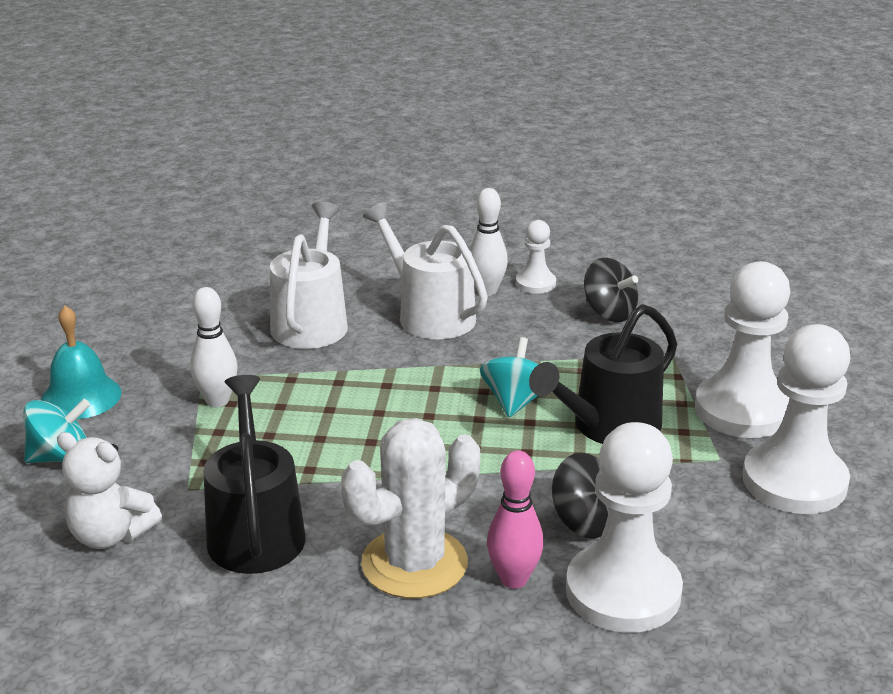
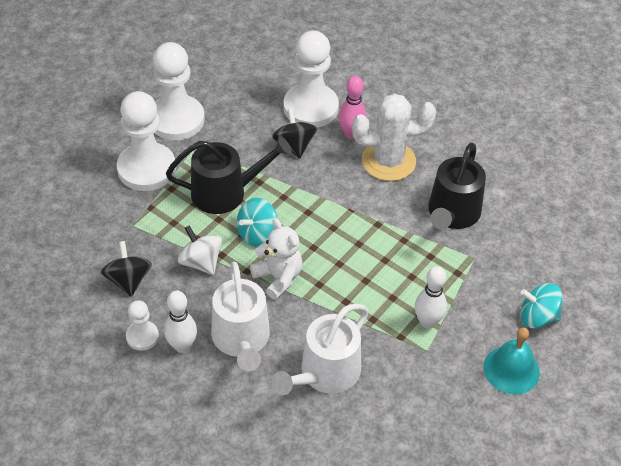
camera: 150 degrees left, 20 degrees up
white teddy bear [57,432,162,549] -> white teddy bear moved to [250,218,302,300]
none -> white spinning top [178,225,222,275]

